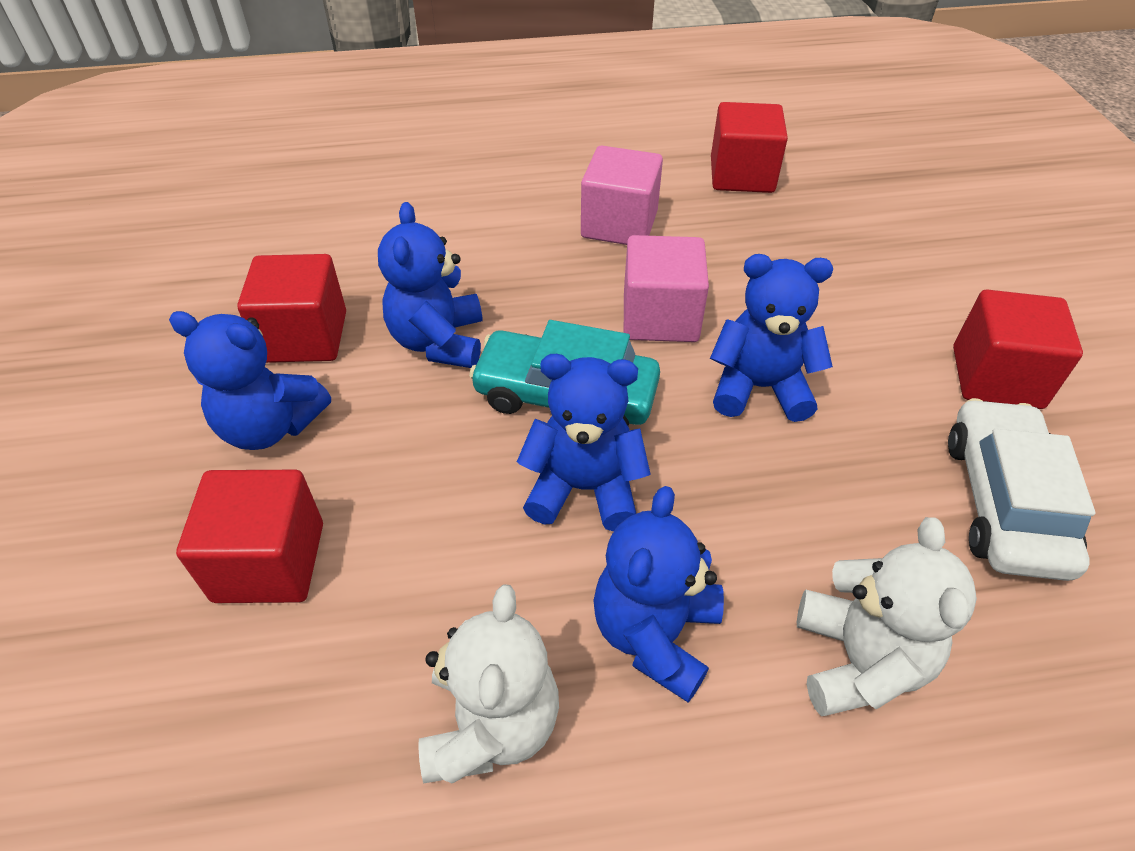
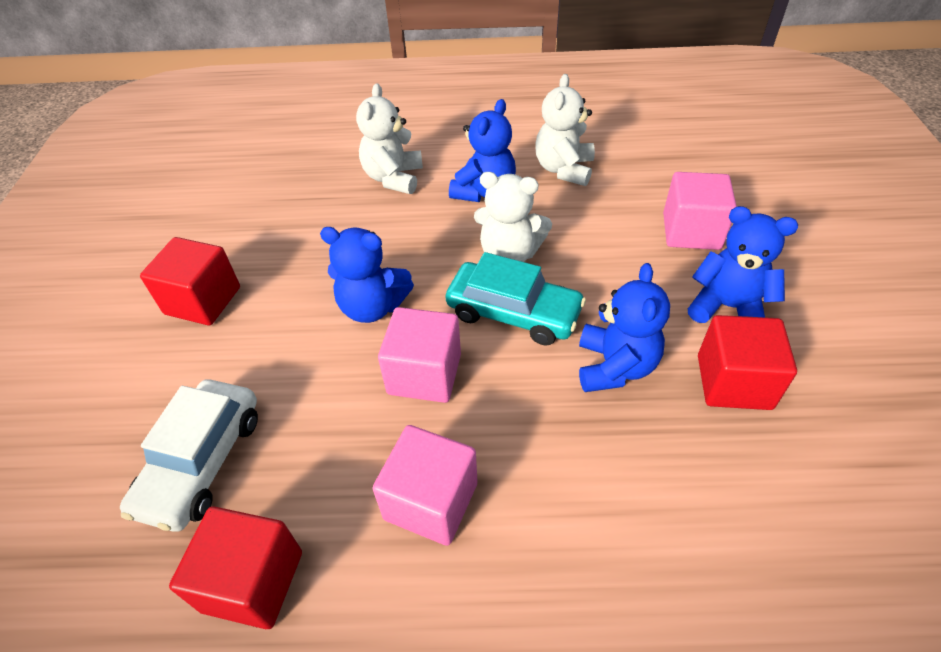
camera: 170 degrees left, 0 degrees up
red cube [176,470,323,603] -> pink cube [663,172,737,250]
blue teddy bear [517,354,651,531] -> white teddy bear [474,172,552,262]
white car [948,398,1095,581] -> white car moved to [120,379,258,532]

